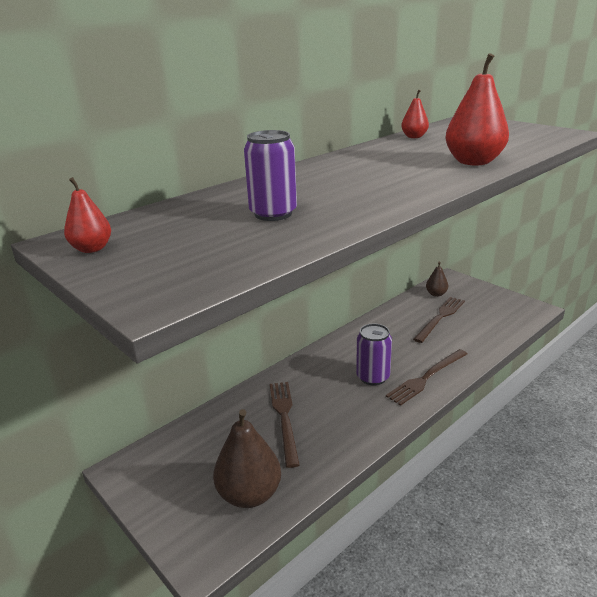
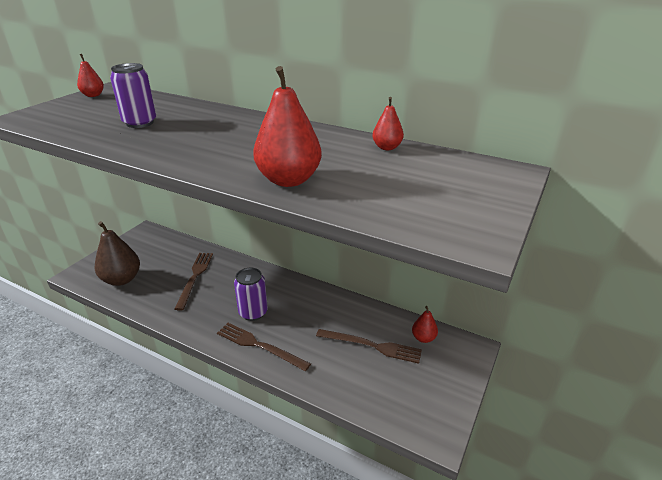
camera: 70 degrees right, 5 degrees up
brown fork [270,382,300,468] -> brown fork turned 60 degrees counterclockwise [174,253,213,311]
brown pear [426,262,448,297] -> red pear [412,306,438,343]

